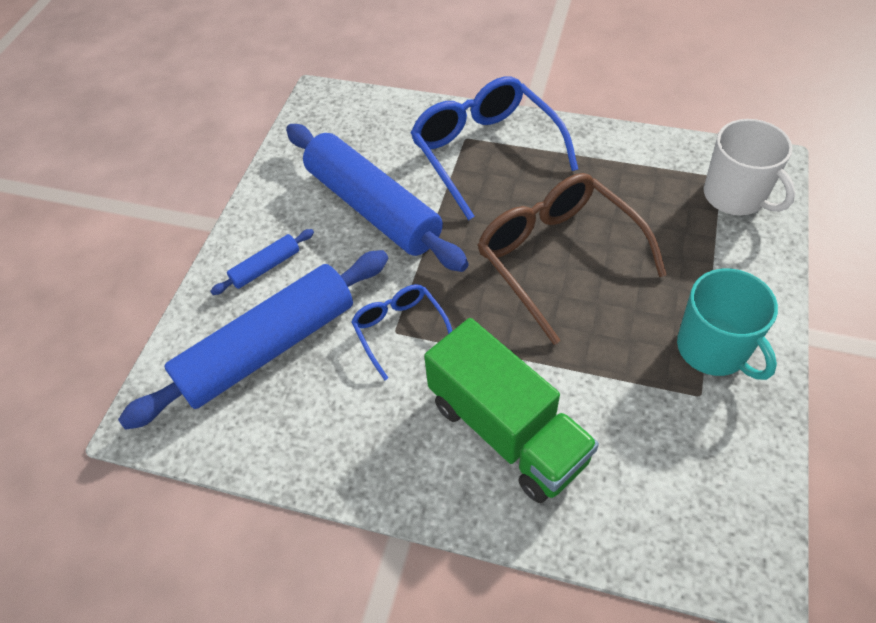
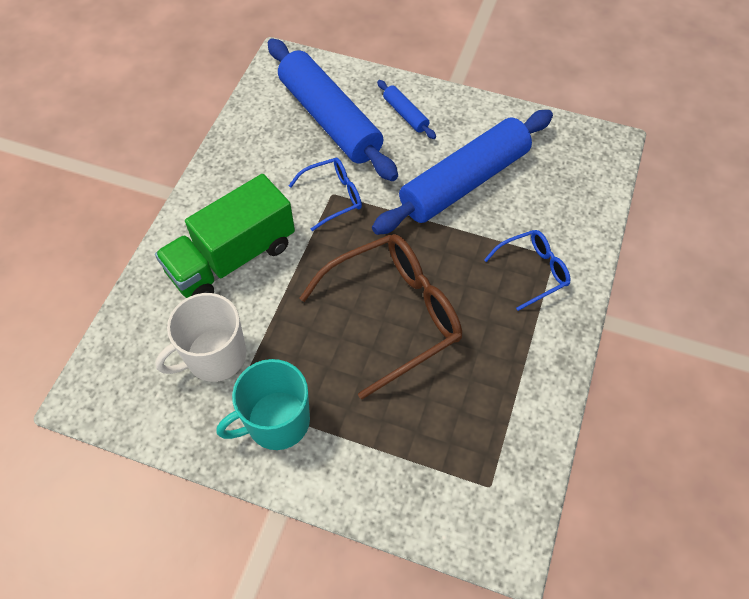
camera: 90 degrees right, 5 degrees up
blue glasses [411,76,578,220] -> blue glasses [484,230,571,311], size x0.53
white mug [704,119,795,215] -> white mug moved to [155,293,246,382]

